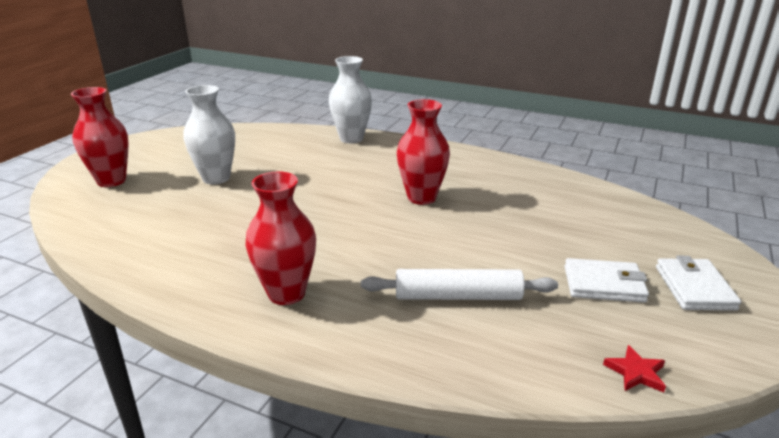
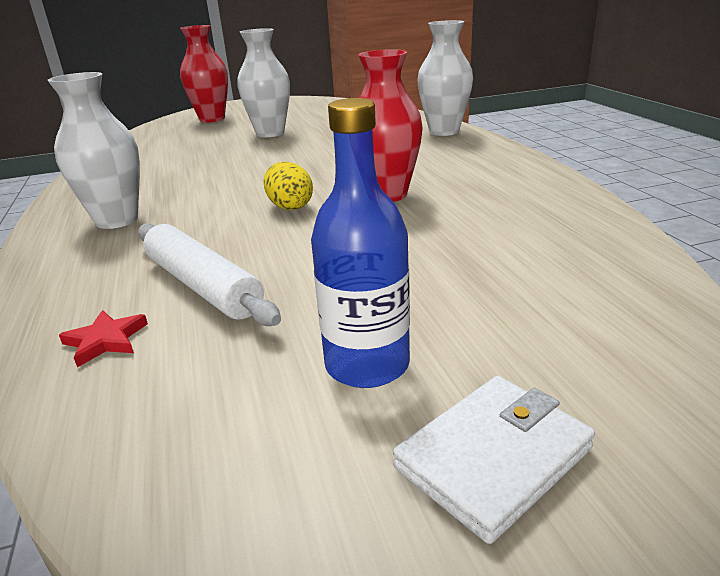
camera: 50 degrees right, 0 degrees up
red vase [246,172,316,305] -> white vase [48,72,140,229]
white wallet [564,258,649,303] -> blue bottle [311,98,410,388]
red star [603,345,666,392] -> red star moved to [59,310,148,367]
none -> yellow egg [264,162,313,210]

